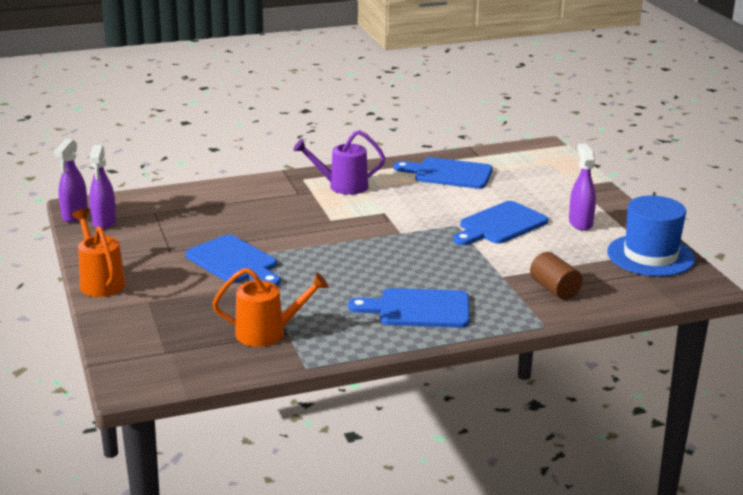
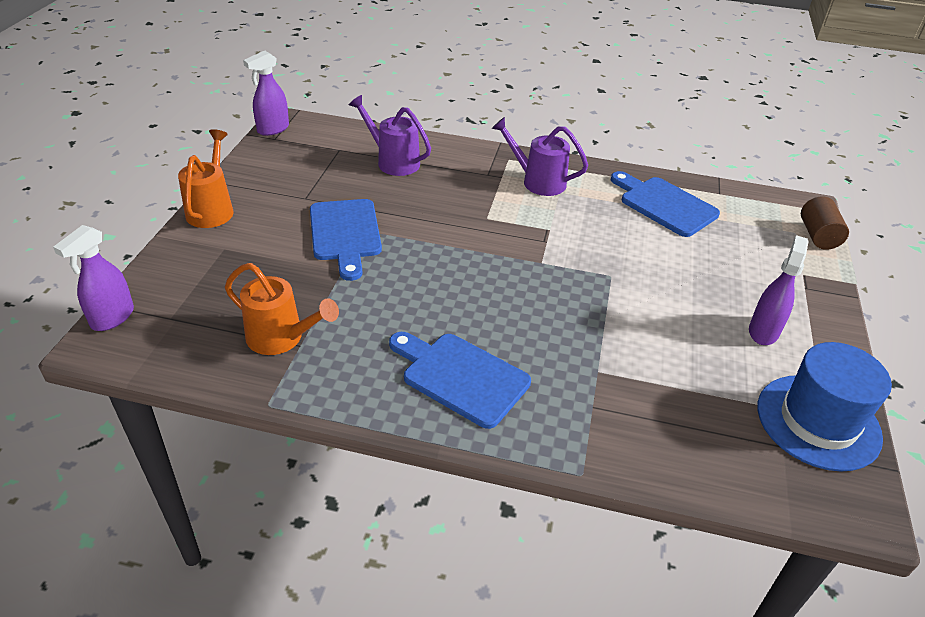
camera: 30 degrees right, 15 degrees up
purple spray bottle [89,145,116,229] -> purple spray bottle moved to [53,225,134,331]
blue cutting board [453,201,548,245] -> none
brown cylinder [530,252,583,300] -> brown cylinder moved to [801,196,849,250]
none -> purple watering can [349,95,431,176]

